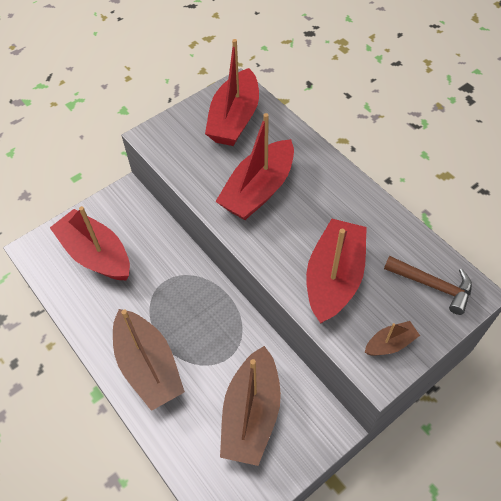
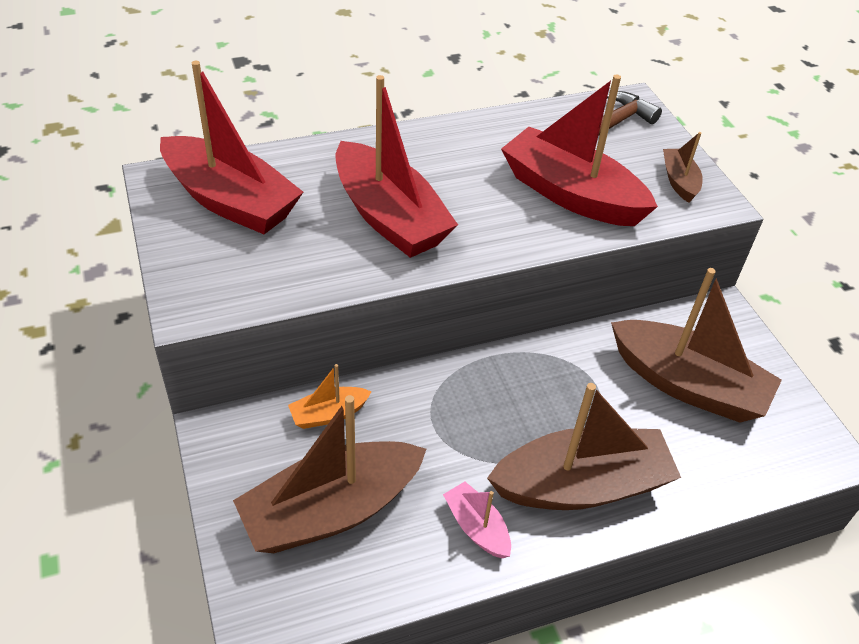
camera: 75 degrees left, 10 degrees down
red boat [50,206,130,280] -> brown boat [233,395,426,553]
none -> orange boat [288,364,372,429]
none -> pink boat [443,482,511,558]

